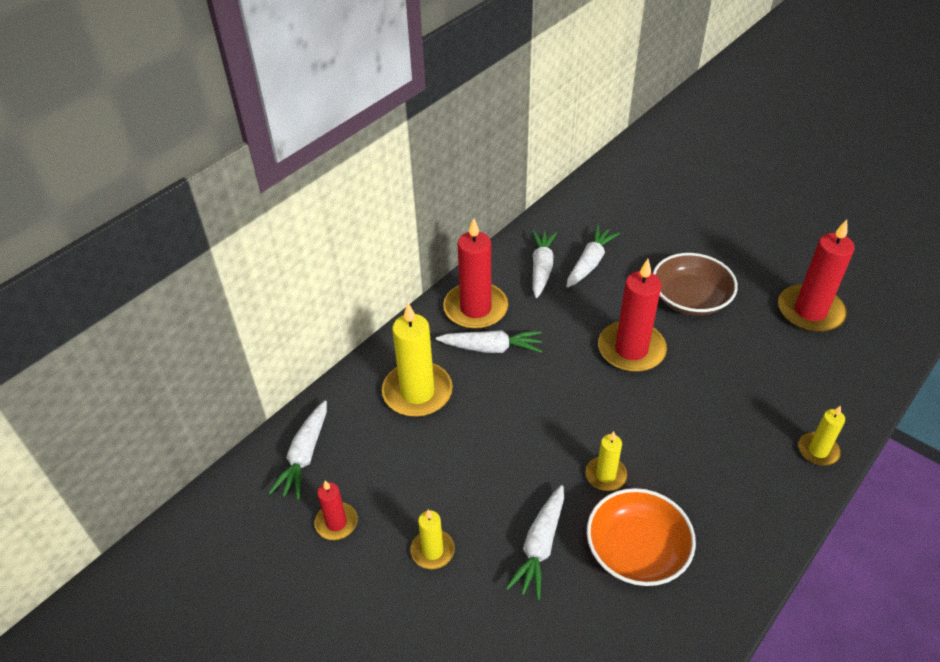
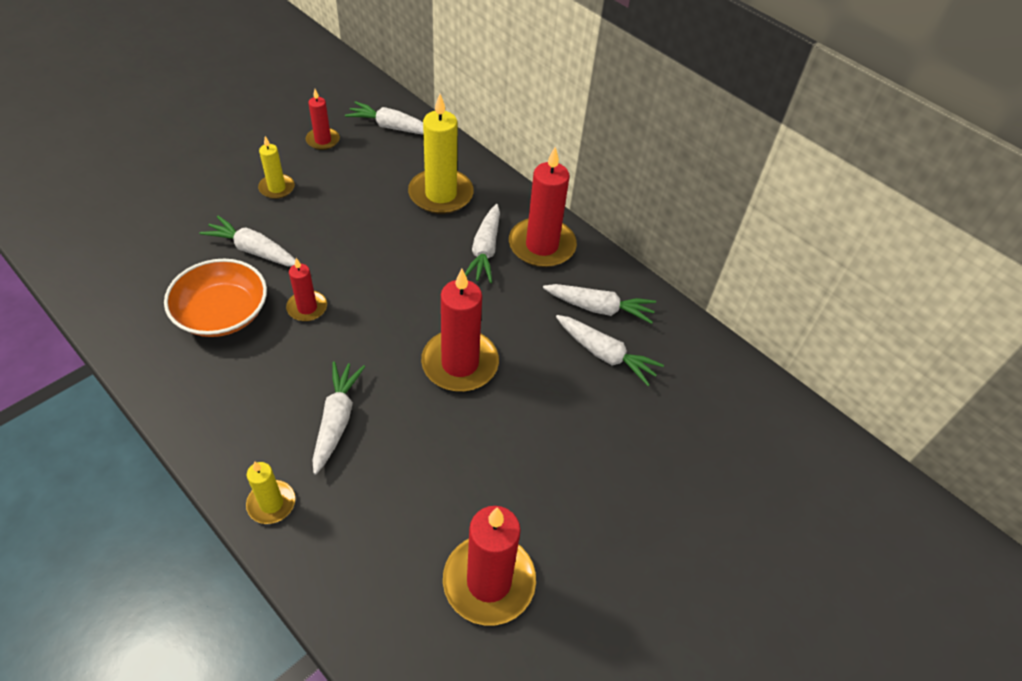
camera: 90 degrees right, 5 degrees up
yellow candle [585,431,627,491] -> red candle [286,258,327,321]
brown bowl [653,253,738,316] -> none
none -> white carrot [312,361,366,475]

